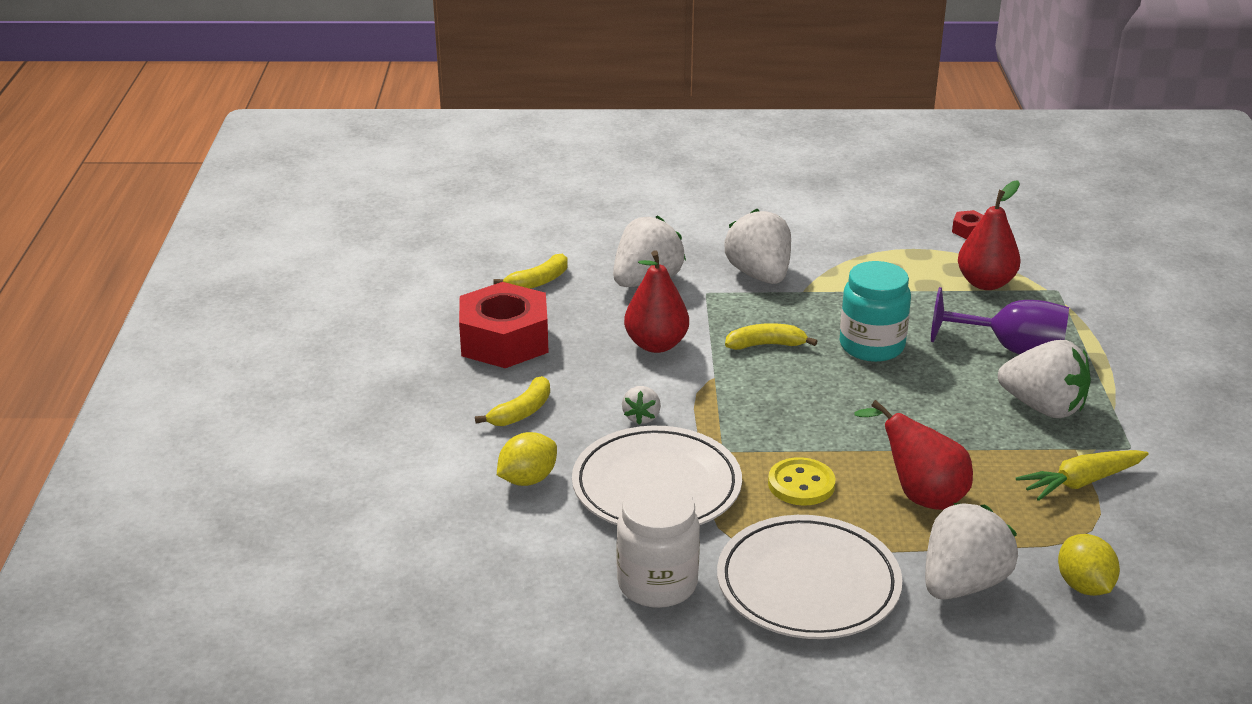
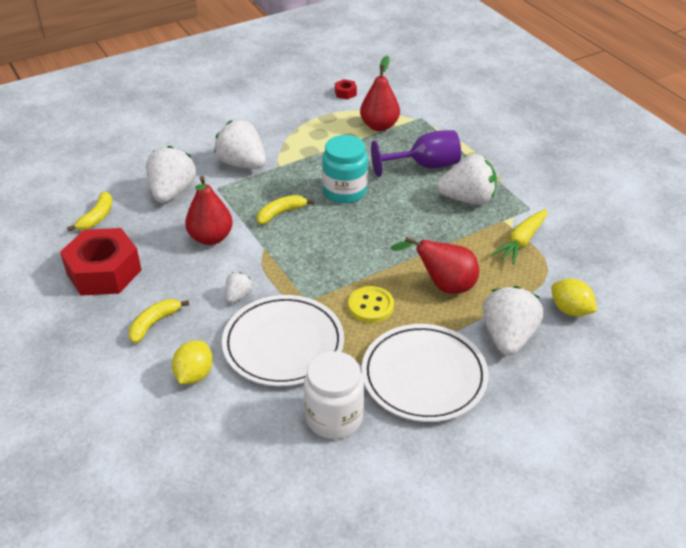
camera: 30 degrees left, 10 degrees up
yellow banana [475,376,550,426] -> yellow banana turned 150 degrees counterclockwise [129,299,189,344]
white strawberry [622,386,661,425] -> white strawberry turned 135 degrees counterclockwise [225,272,253,303]

